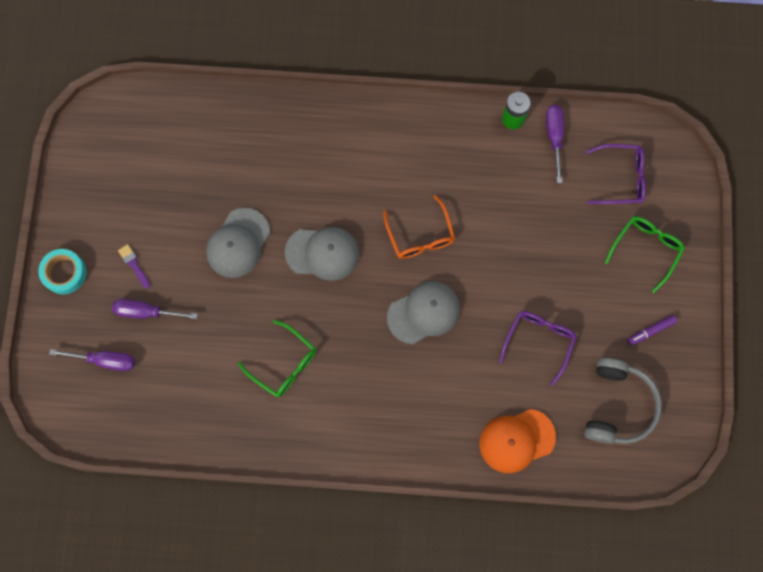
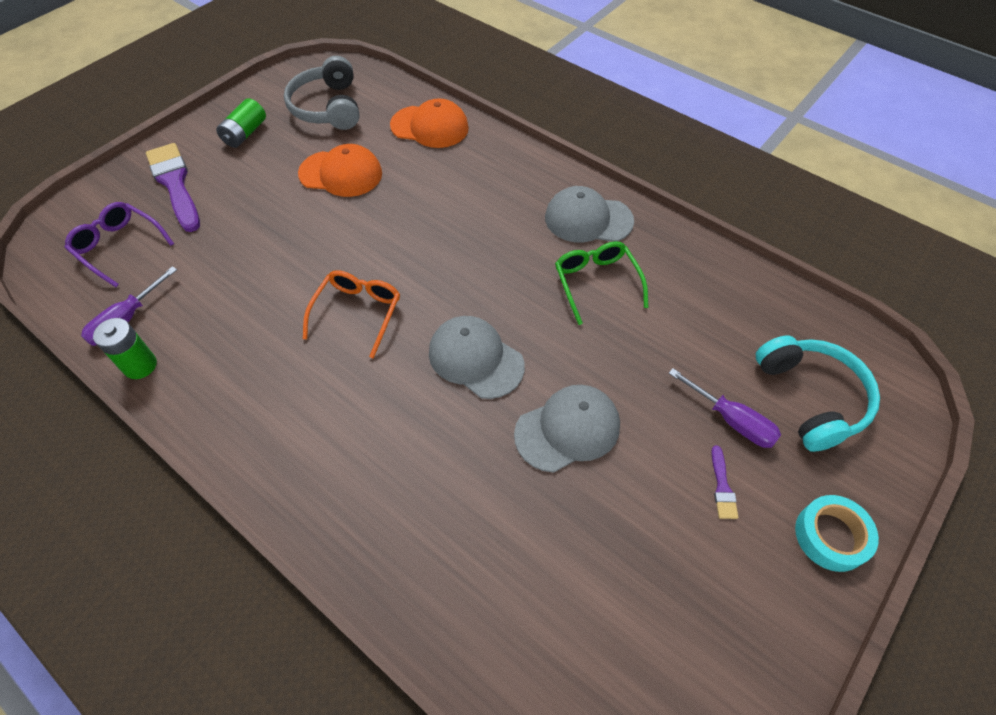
camera: 145 degrees left, 20 degrees down
purple screwdriver [49,349,135,371] -> turquoise headphones [756,335,880,452]
grey cap [387,281,460,344] -> grey cap moved to [545,186,634,242]
purple glasses [499,311,577,386] -> orange cap [298,144,382,197]
grey headphones [584,358,662,444] -> grey headphones turned 60 degrees counterclockwise [284,56,359,130]
green glasses [605,216,685,293] -> purple brush [146,143,200,232]
purple marker [628,315,677,345] -> green battery [216,98,266,148]

